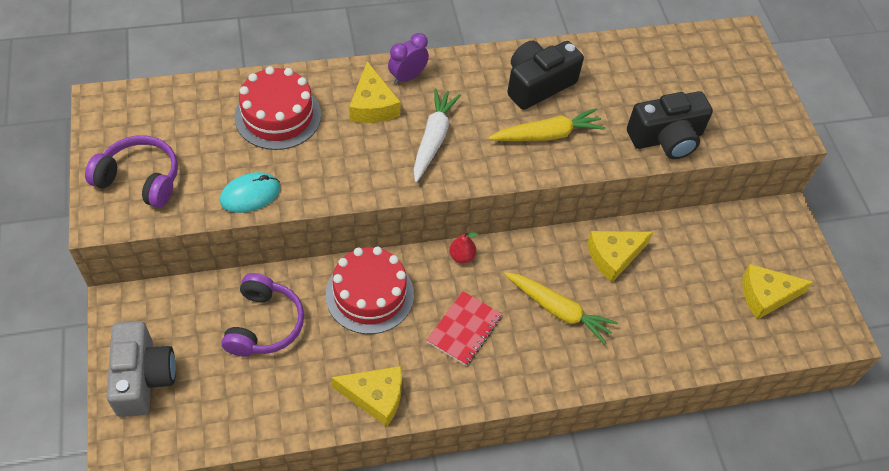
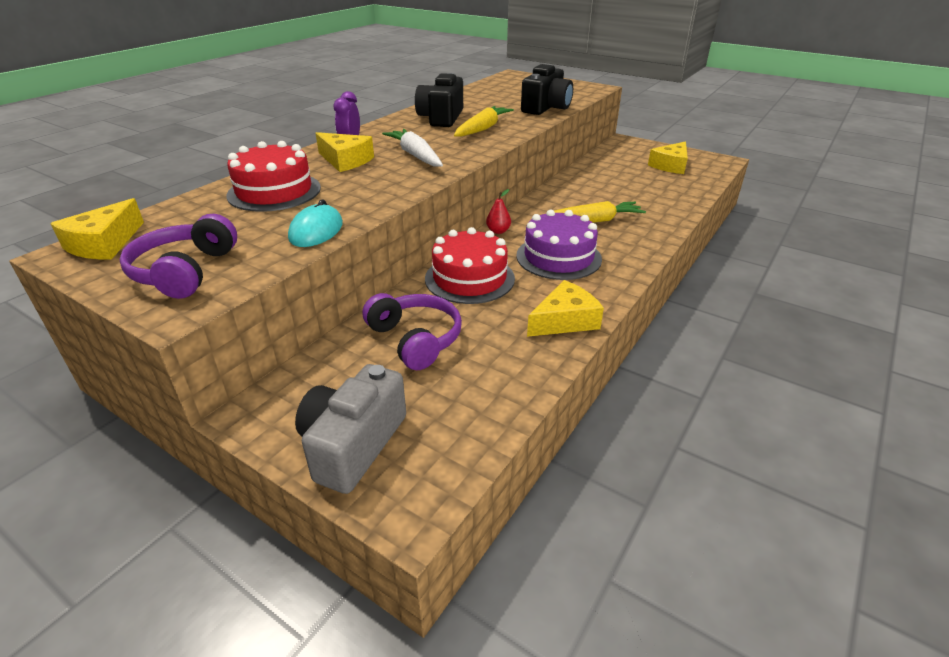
camera: 40 degrees left, 20 degrees down
purple headphones [85,135,178,208] -> purple headphones turned 60 degrees counterclockwise [119,214,237,299]
grey camera [106,321,176,417] -> grey camera turned 105 degrees counterclockwise [295,364,406,494]
red notebook [427,291,502,366] -> purple cake [516,210,602,280]
yellow cheese [587,231,653,282] -> yellow cheese moved to [50,198,144,260]

